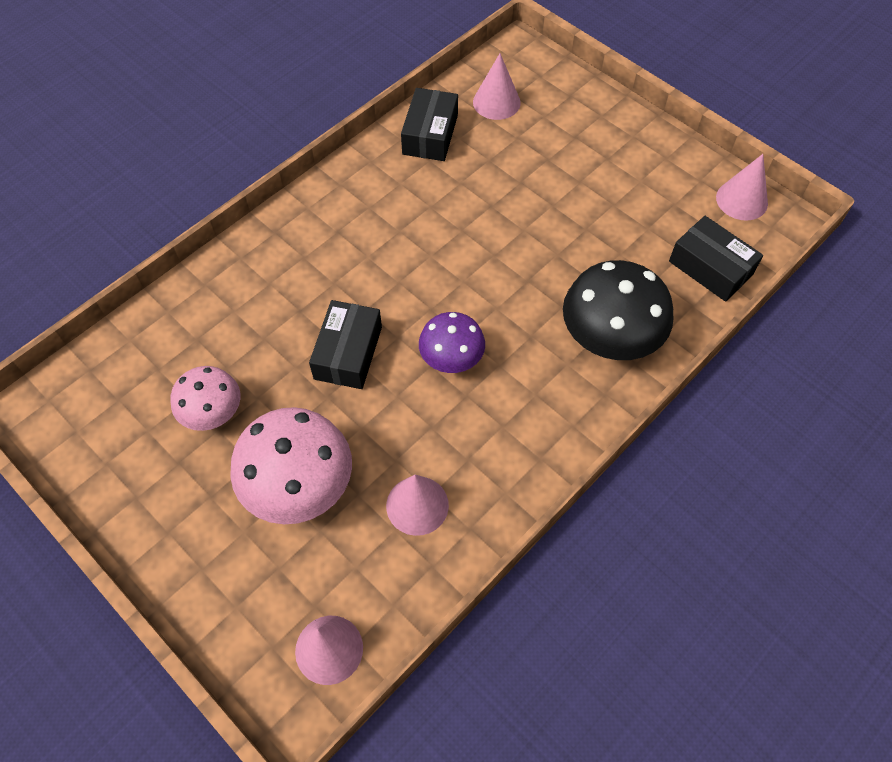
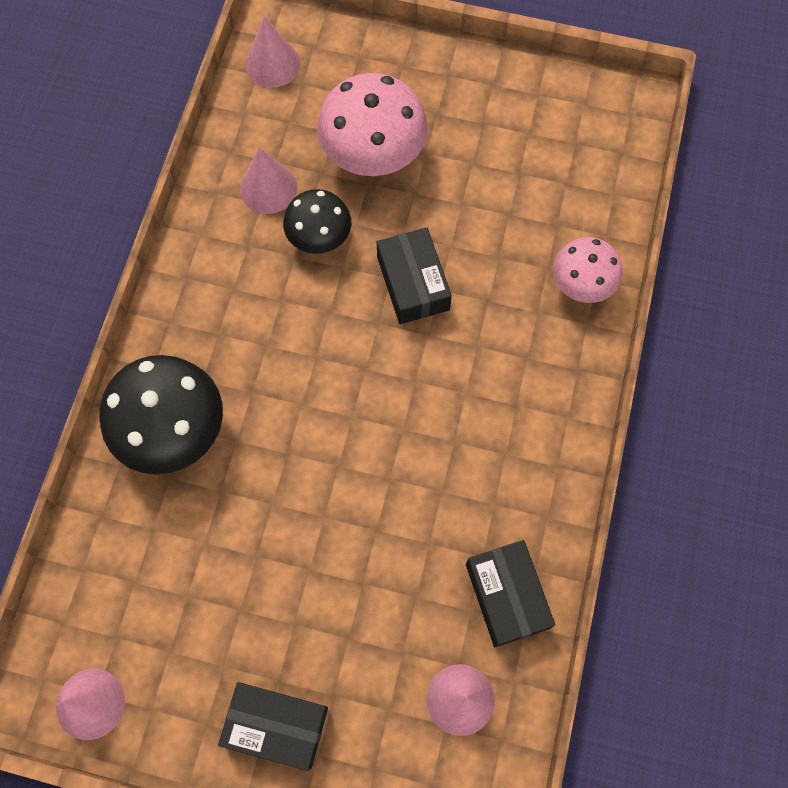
camera: 150 degrees right, 10 degrees up
pink mushroom [171,366,241,431] -> pink mushroom moved to [553,237,622,303]
purple mushroom [419,312,485,373] -> none
black box [669,216,763,302] -> black box moved to [218,682,328,771]
none -> black mushroom [283,189,351,254]

